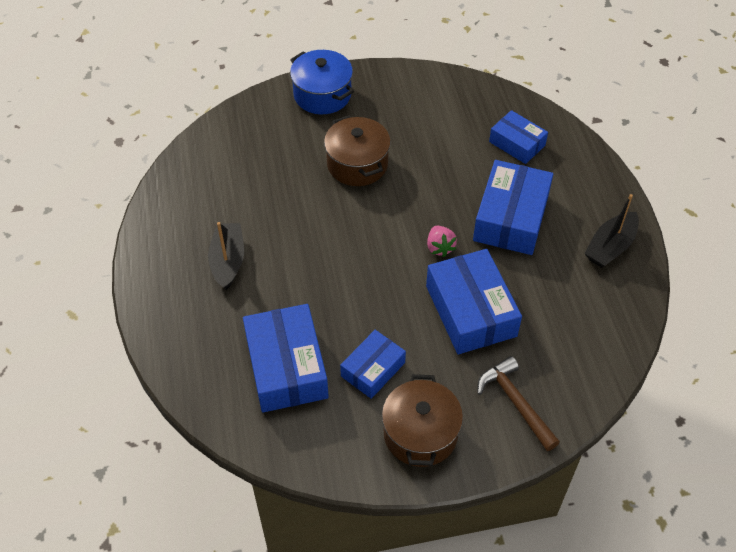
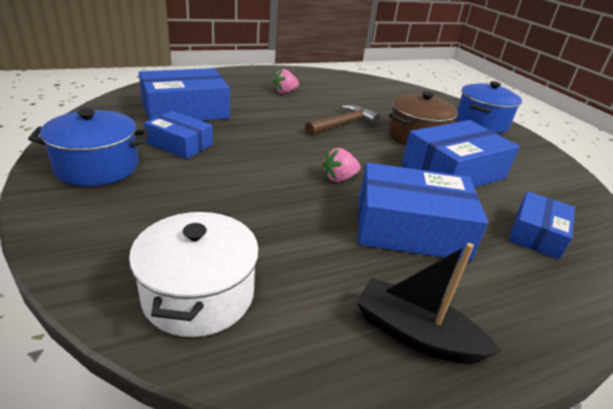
camera: 75 degrees right, 20 degrees down
black boat [208,222,244,290] -> pink strawberry [272,69,299,94]
brown pot [382,374,463,467] -> blue pot [28,109,149,186]
blue box [426,249,522,354] -> blue box moved to [402,120,520,188]
brown hammer [477,356,560,451] -> brown hammer moved to [305,105,380,136]
none -> white pot [129,210,259,337]

